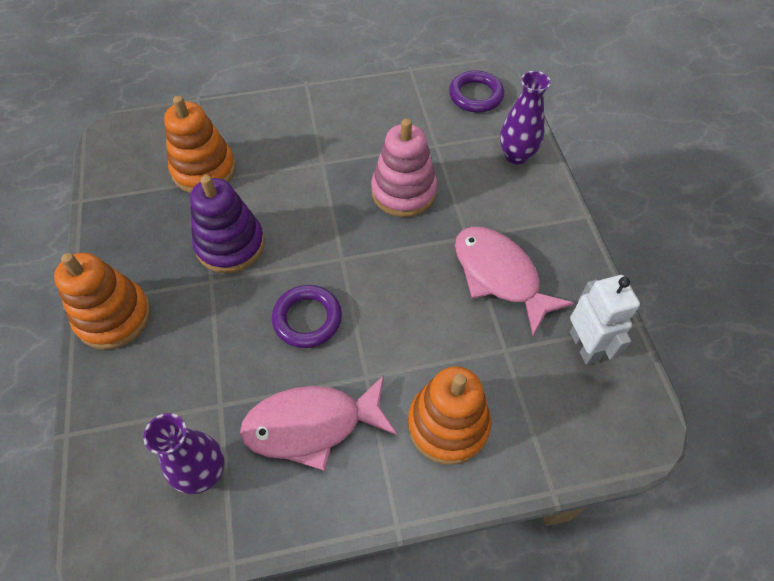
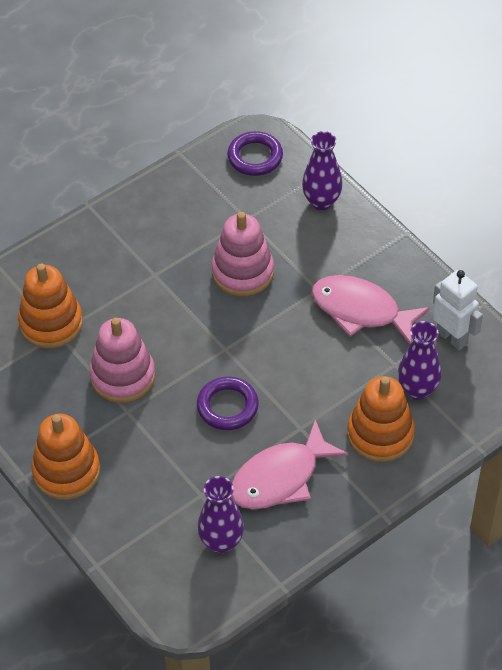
camera: 25 degrees left, 5 degrees down
purple stacking toy [190,175,265,273] -> pink stacking toy [89,318,155,403]
none -> purple vase [398,321,442,400]

